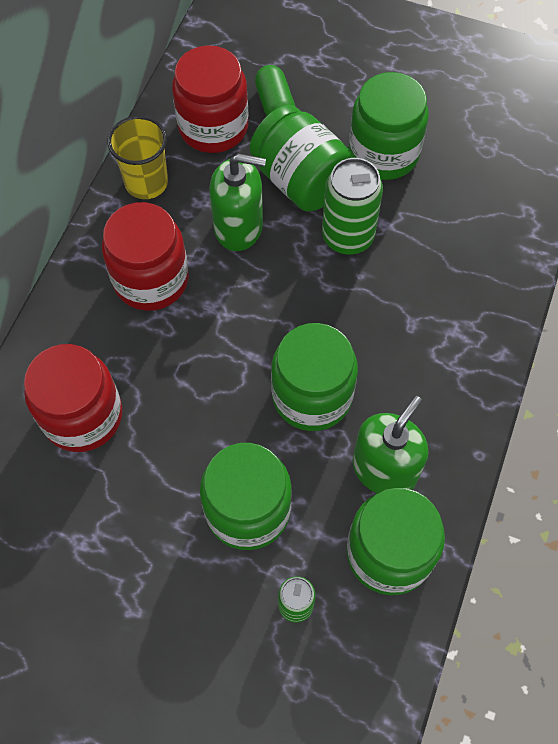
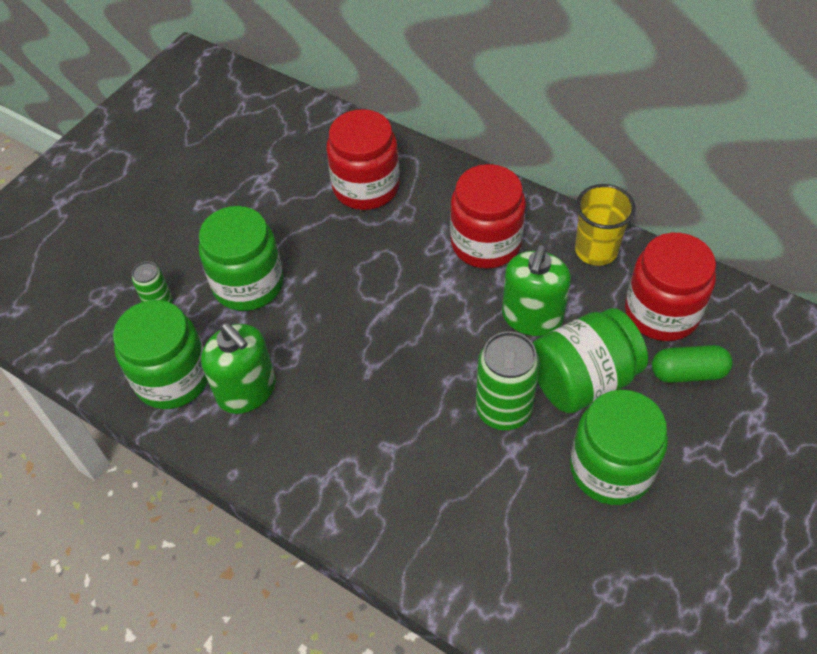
camera: 105 degrees right, 10 degrees down
green jar [271,323,358,431] -> none

